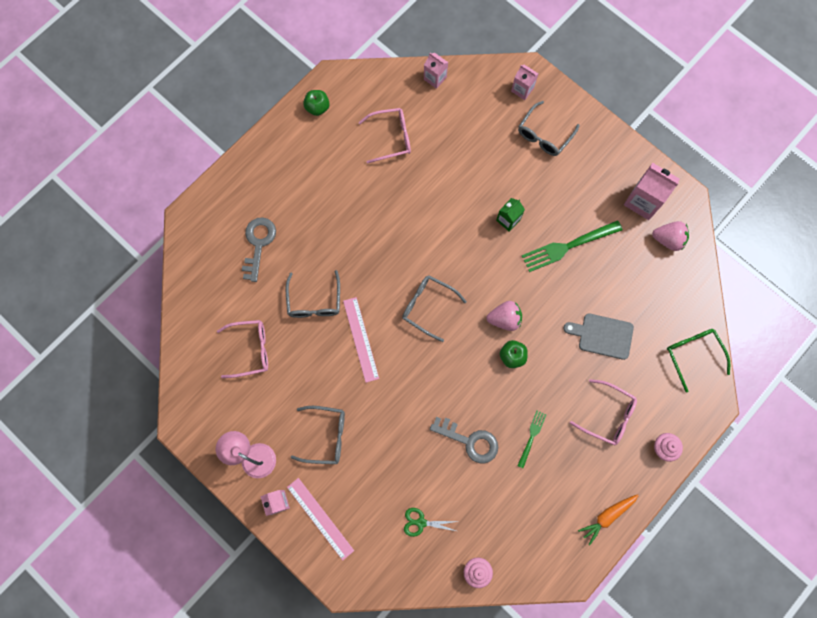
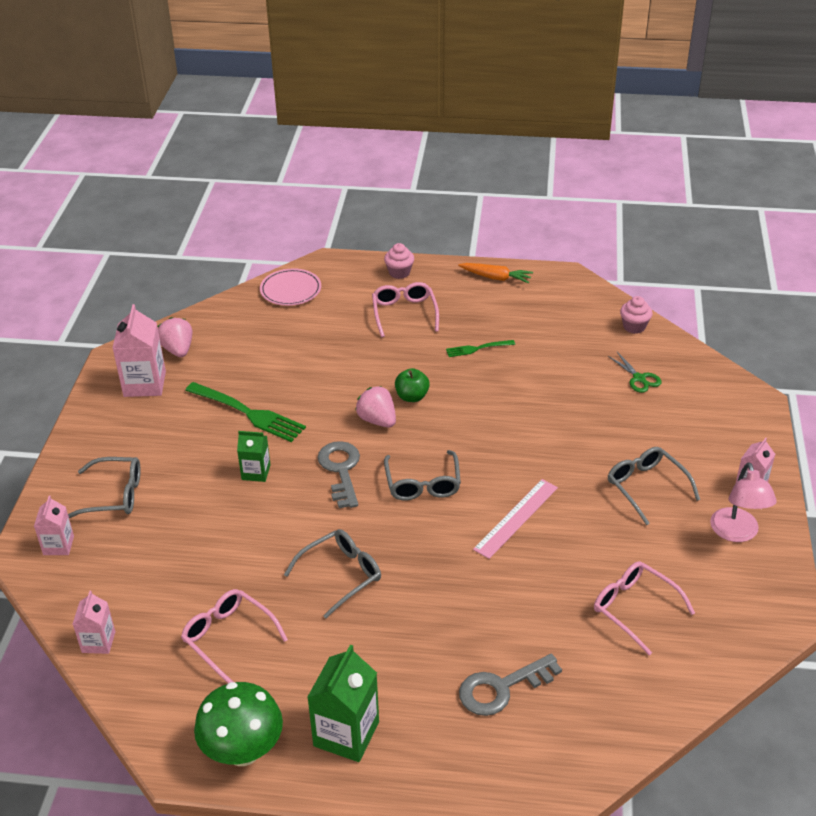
camera: 125 degrees left, 35 degrees down
grey glasses [286,270,340,318] -> grey glasses moved to [284,529,381,618]
pink ruler [287,478,354,560] -> none
green apple [303,90,329,116] -> green mushroom [194,682,283,766]
grey key [430,417,498,463] -> grey key moved to [318,441,360,508]
grey cutting board [564,313,634,360] -> none
green glasses [667,329,730,392] -> pink plate [260,268,321,306]
none -> green carton [307,645,379,762]

